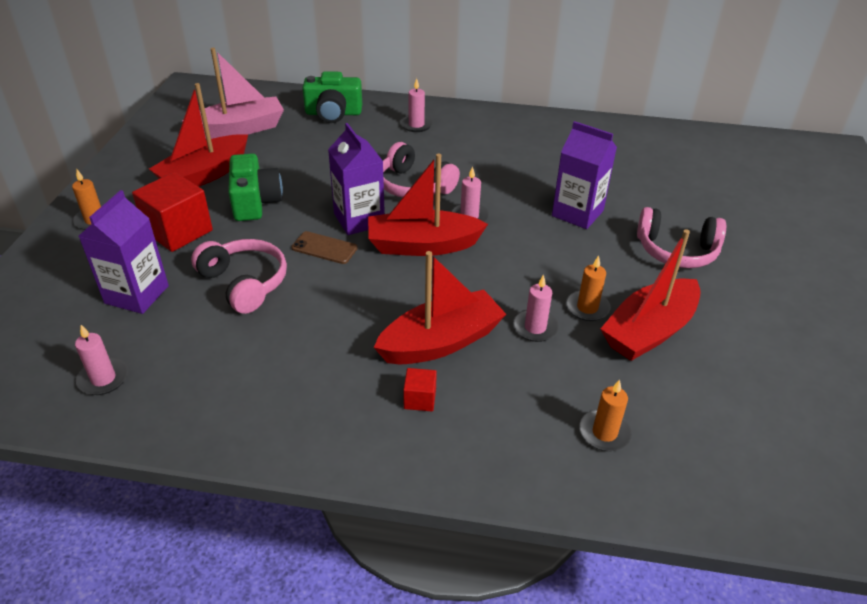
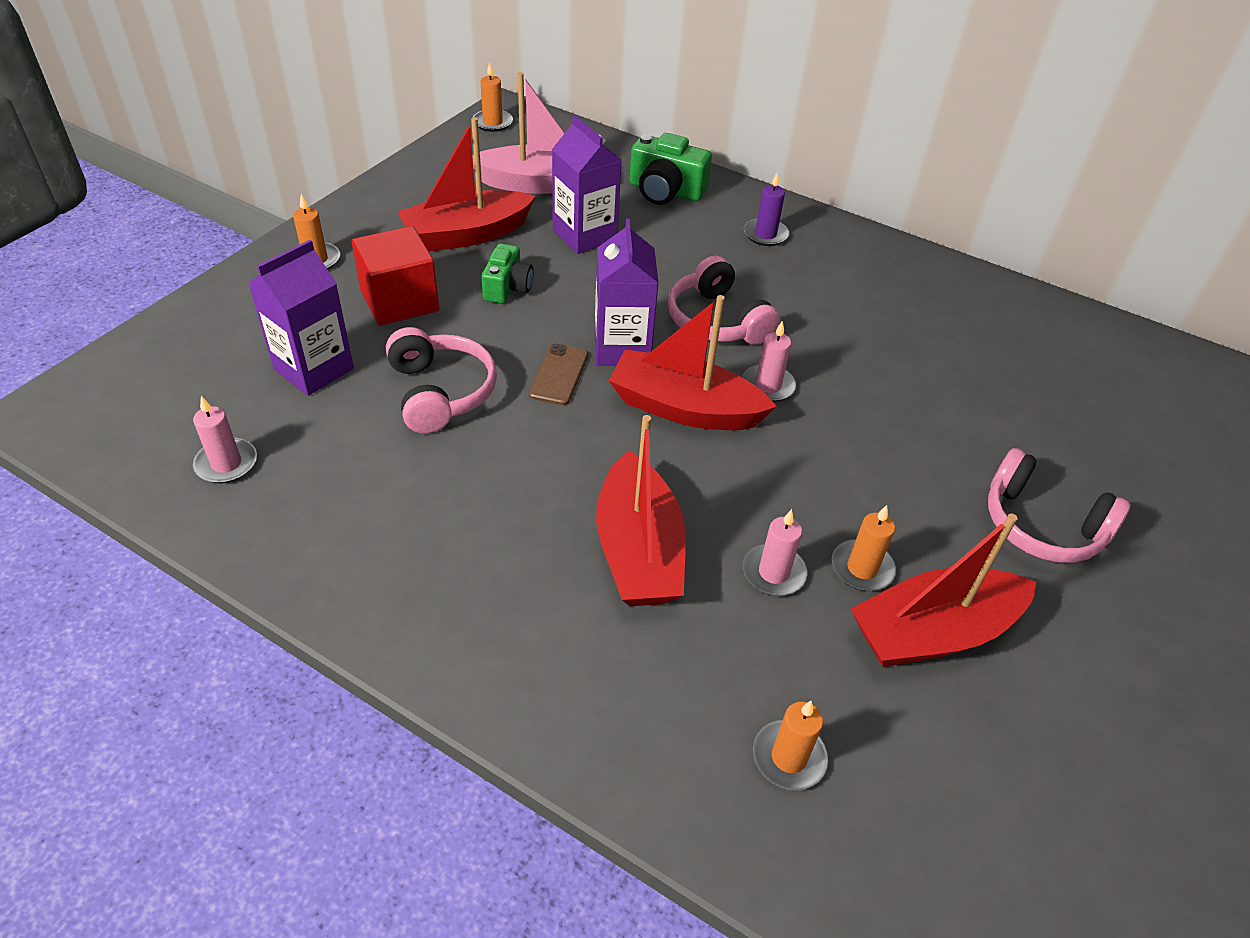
camera: 20 degrees right, 5 degrees up
green camera [228,153,283,221] -> green camera [481,243,534,304], size x0.66
brown phone [291,231,358,264] -> brown phone turned 60 degrees clockwise [529,344,588,405]
red boat [374,251,506,364] -> red boat turned 90 degrees clockwise [596,415,686,606]
pink candle [400,78,433,132] -> purple candle [744,171,789,246]
red cube [403,368,437,411] -> none
purple carton [552,121,617,229] -> purple carton moved to [552,115,621,254]
none -> orange candle [473,62,513,132]

